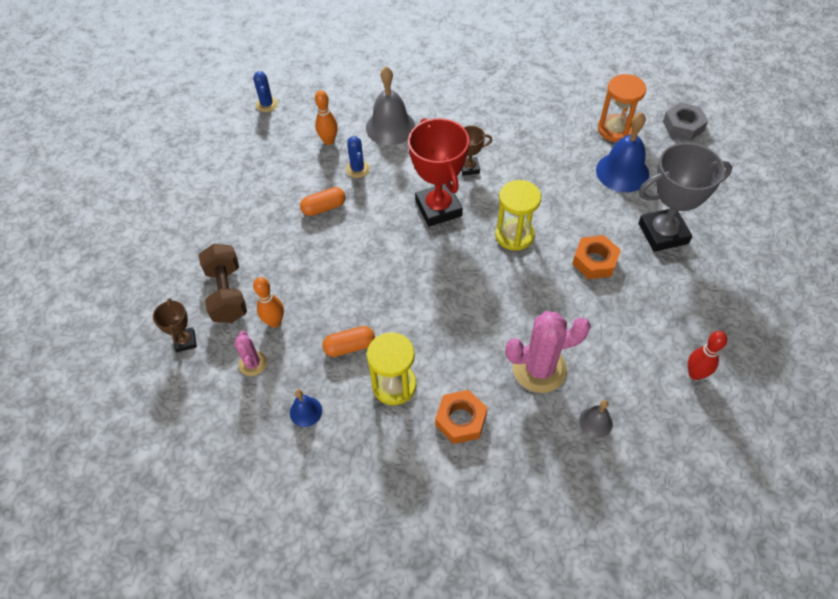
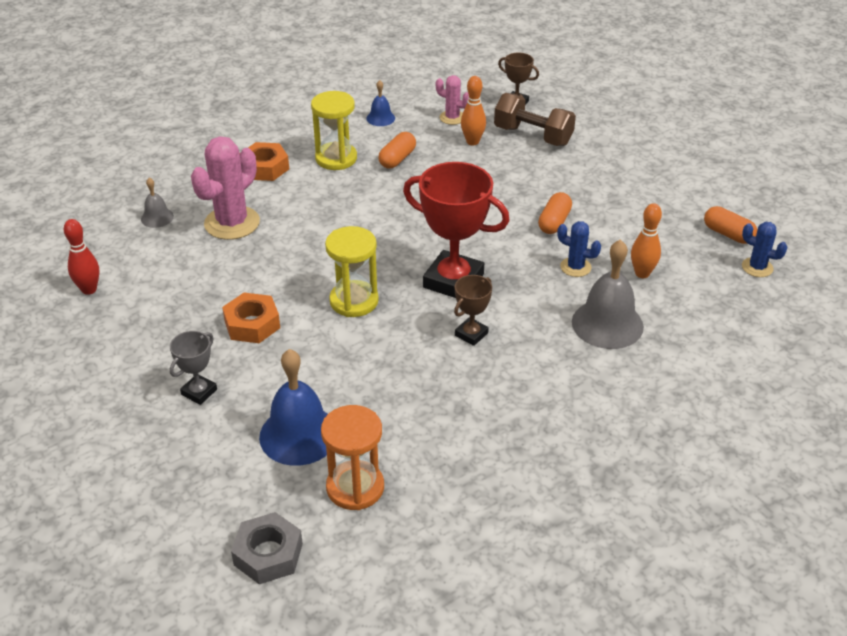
camera: 135 degrees right, 15 degrees down
grey trophy [638,143,732,252] -> grey trophy [170,331,217,405], size x0.50
none -> orange capsule [704,206,757,244]

